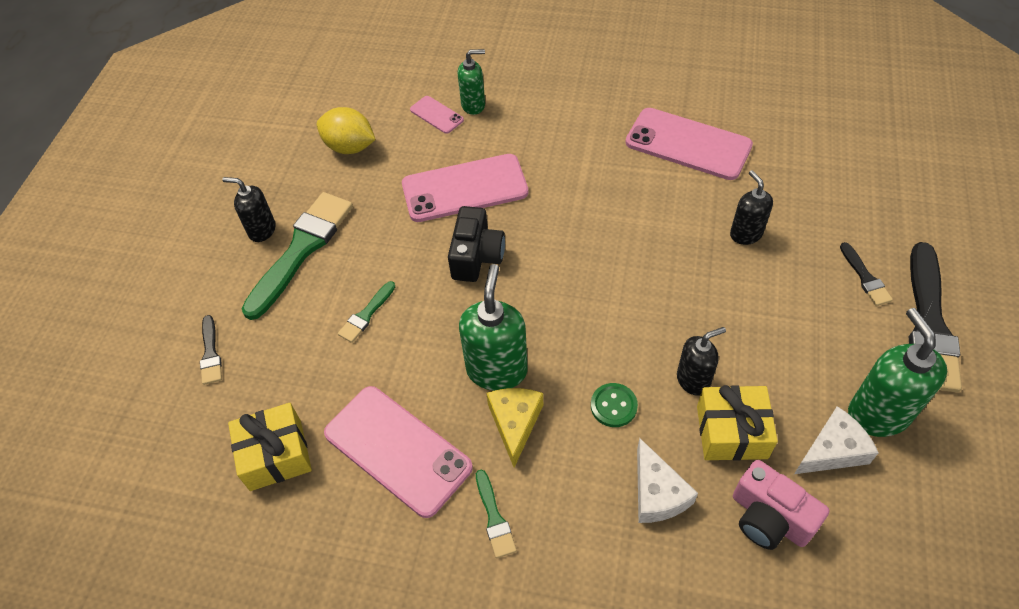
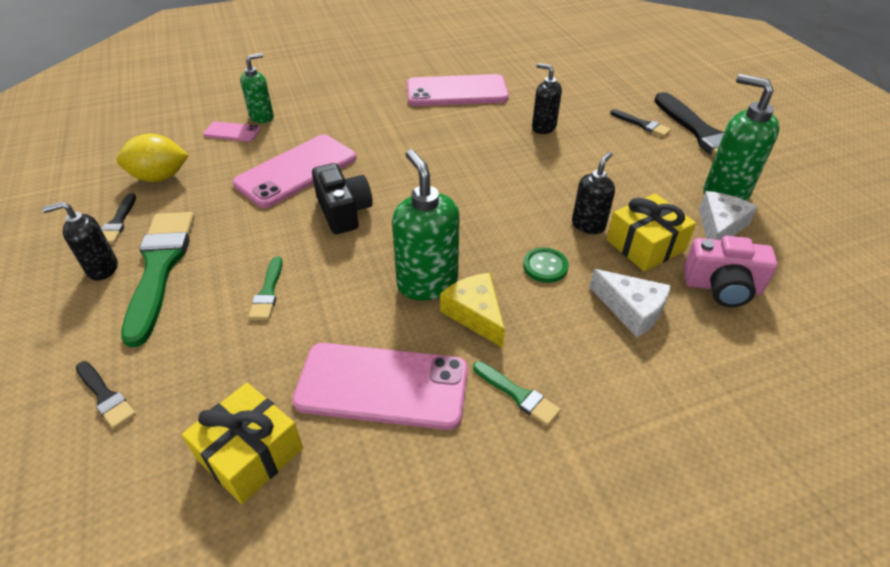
camera: 35 degrees left, 10 degrees down
none -> black brush [101,193,136,244]

